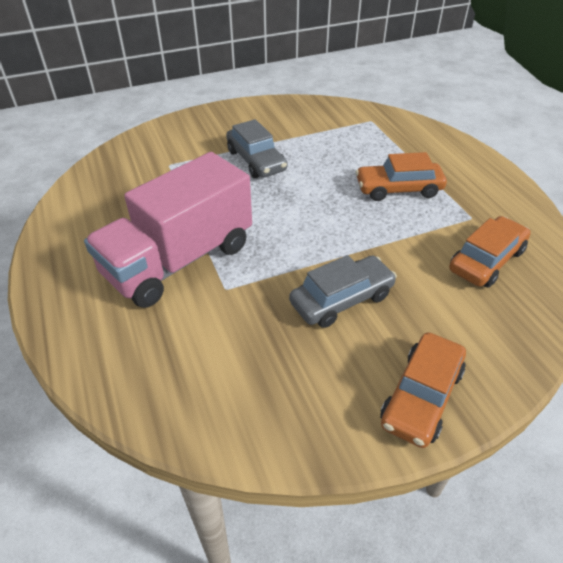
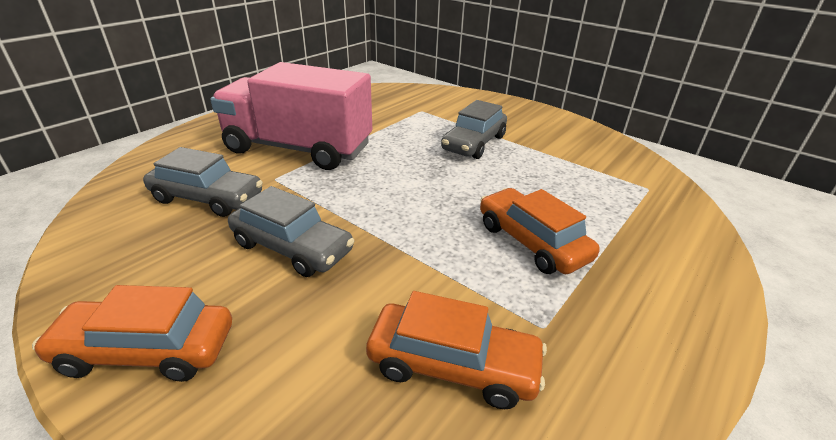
camera: 60 degrees right, 10 degrees down
none -> grey car [143,147,263,217]

